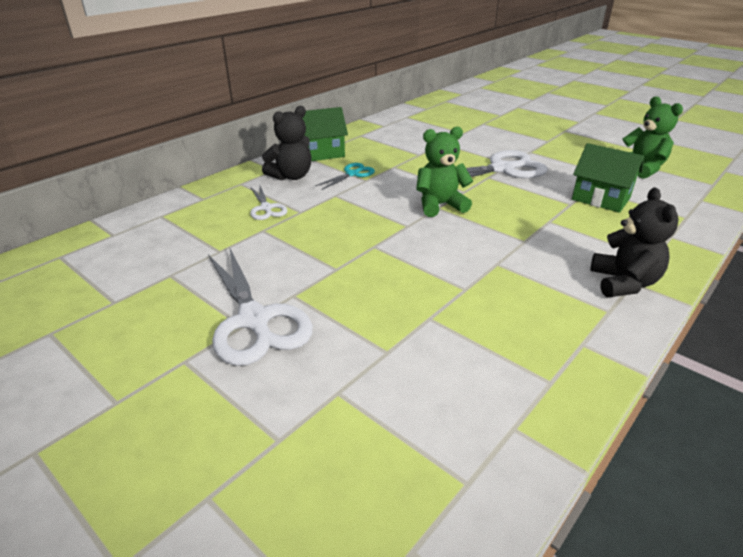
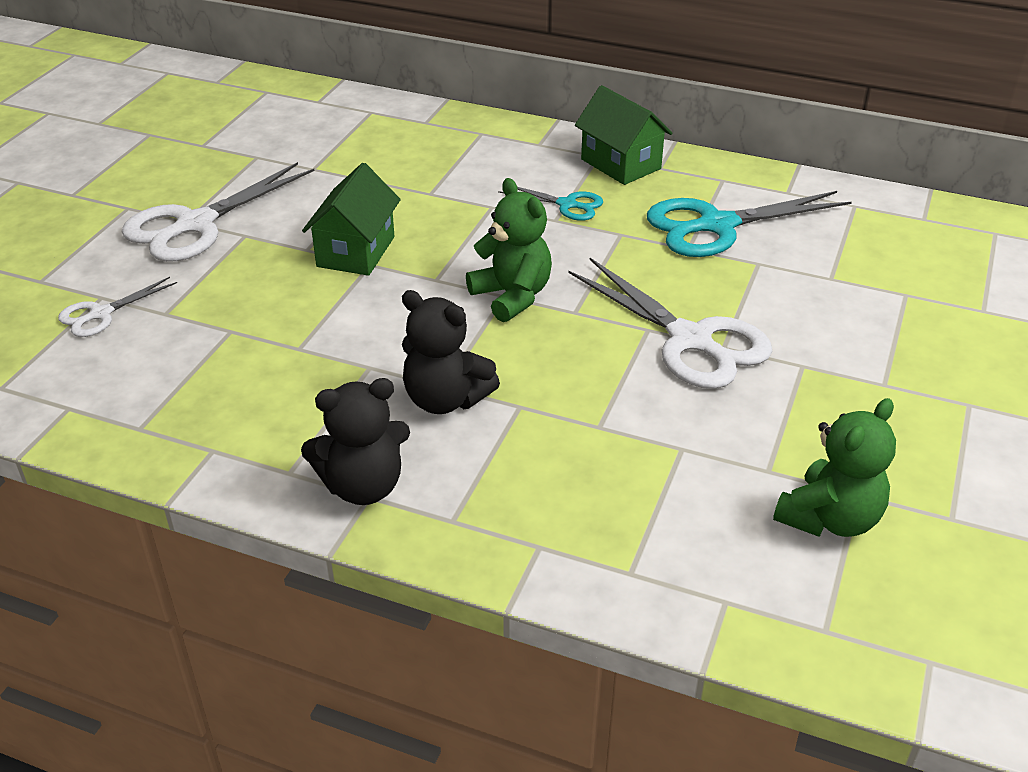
camera: 70 degrees right, 5 degrees up
white scissors [250,186,287,220] -> white scissors moved to [58,277,177,337]
black teddy bear [262,106,312,181] -> black teddy bear moved to [402,290,500,414]
green house [572,143,644,213] -> green house moved to [302,163,401,276]
none -> turquoise scissors [647,191,852,257]

